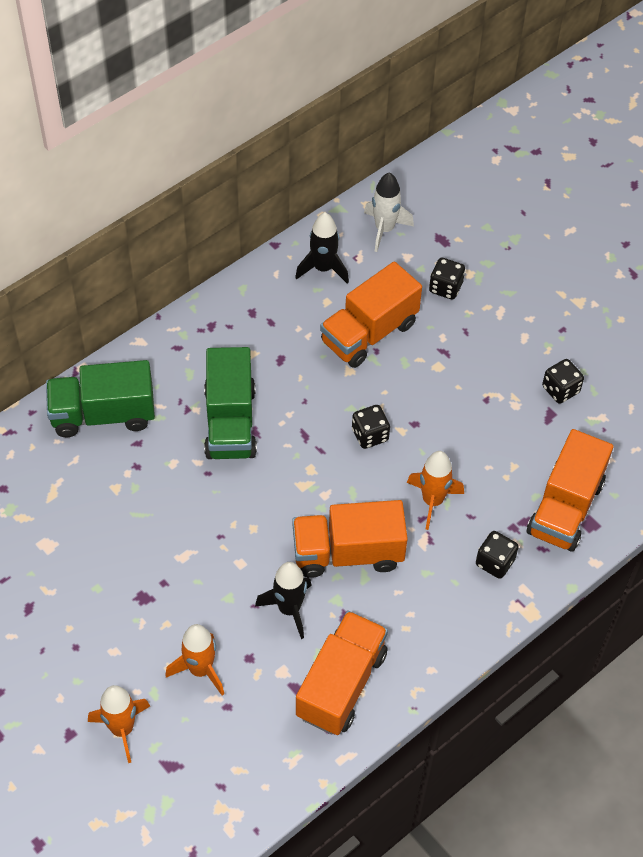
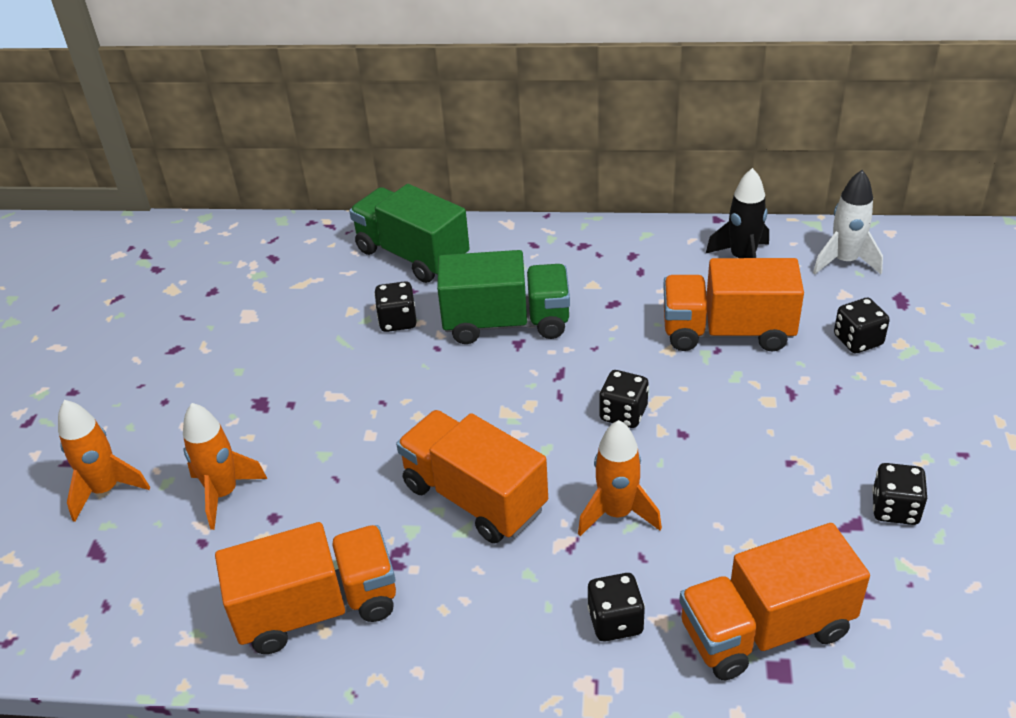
camera: 50 degrees right, 15 degrees down
green truck [204,347,257,459] -> green truck turned 135 degrees counterclockwise [437,250,570,344]
black rocket [255,562,312,639] -> none
none -> black dice [374,281,417,332]

